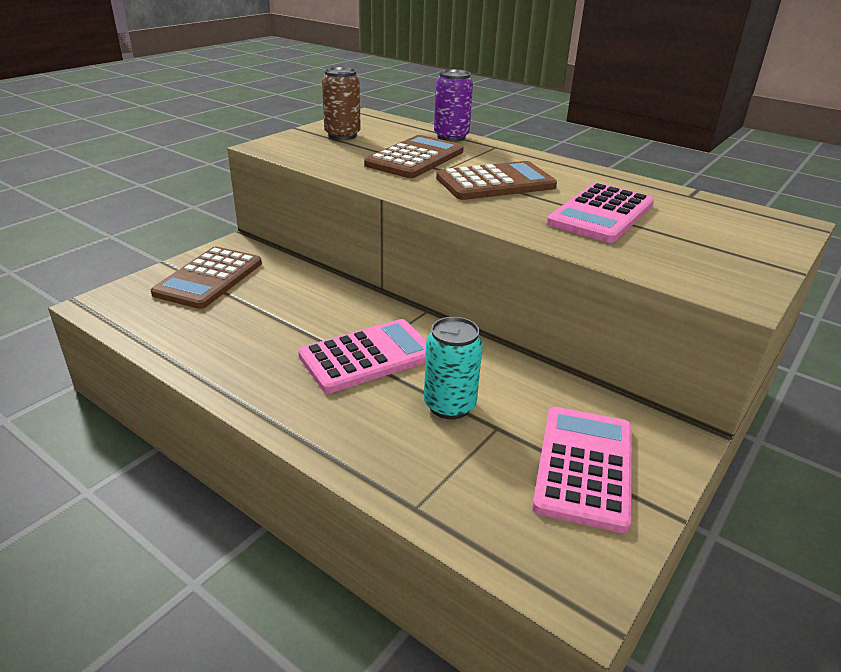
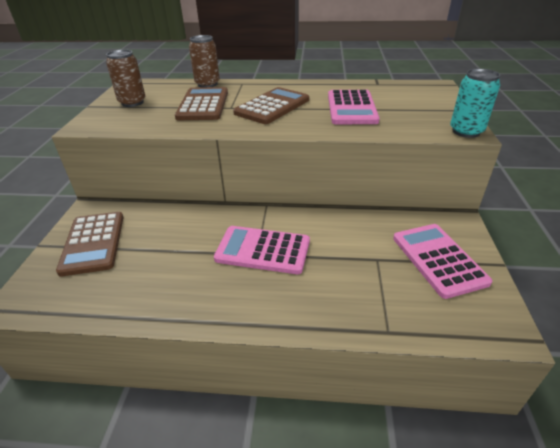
camera: 30 degrees left, 5 degrees up
pink calculator [298,319,426,393] -> pink calculator turned 105 degrees counterclockwise [214,226,310,274]
turquoise can [424,317,483,420] -> turquoise can moved to [450,69,500,138]
purple can [434,69,473,142] -> brown can [189,35,220,87]

